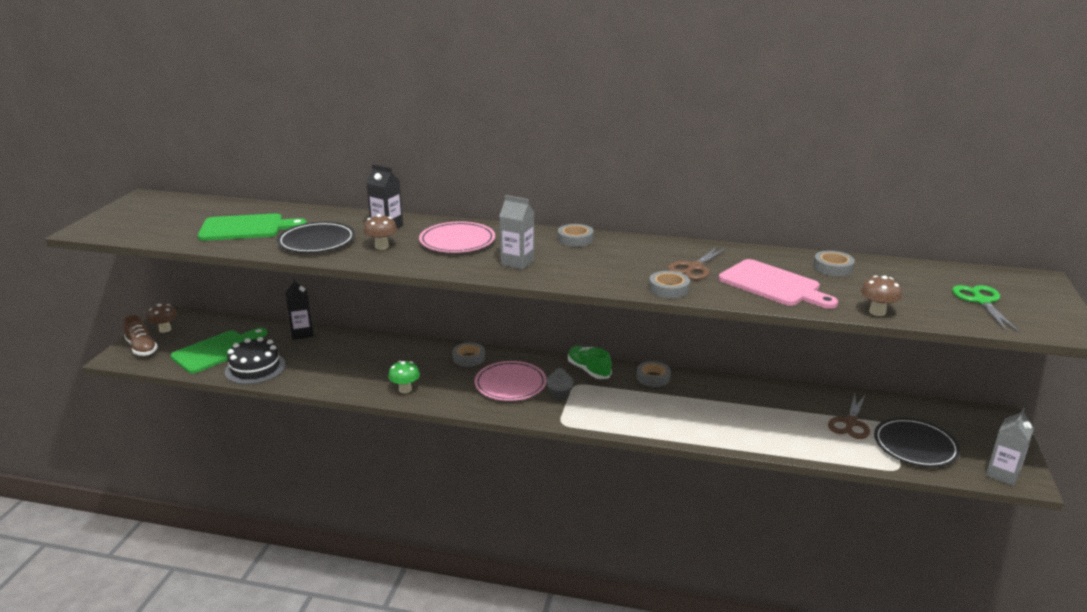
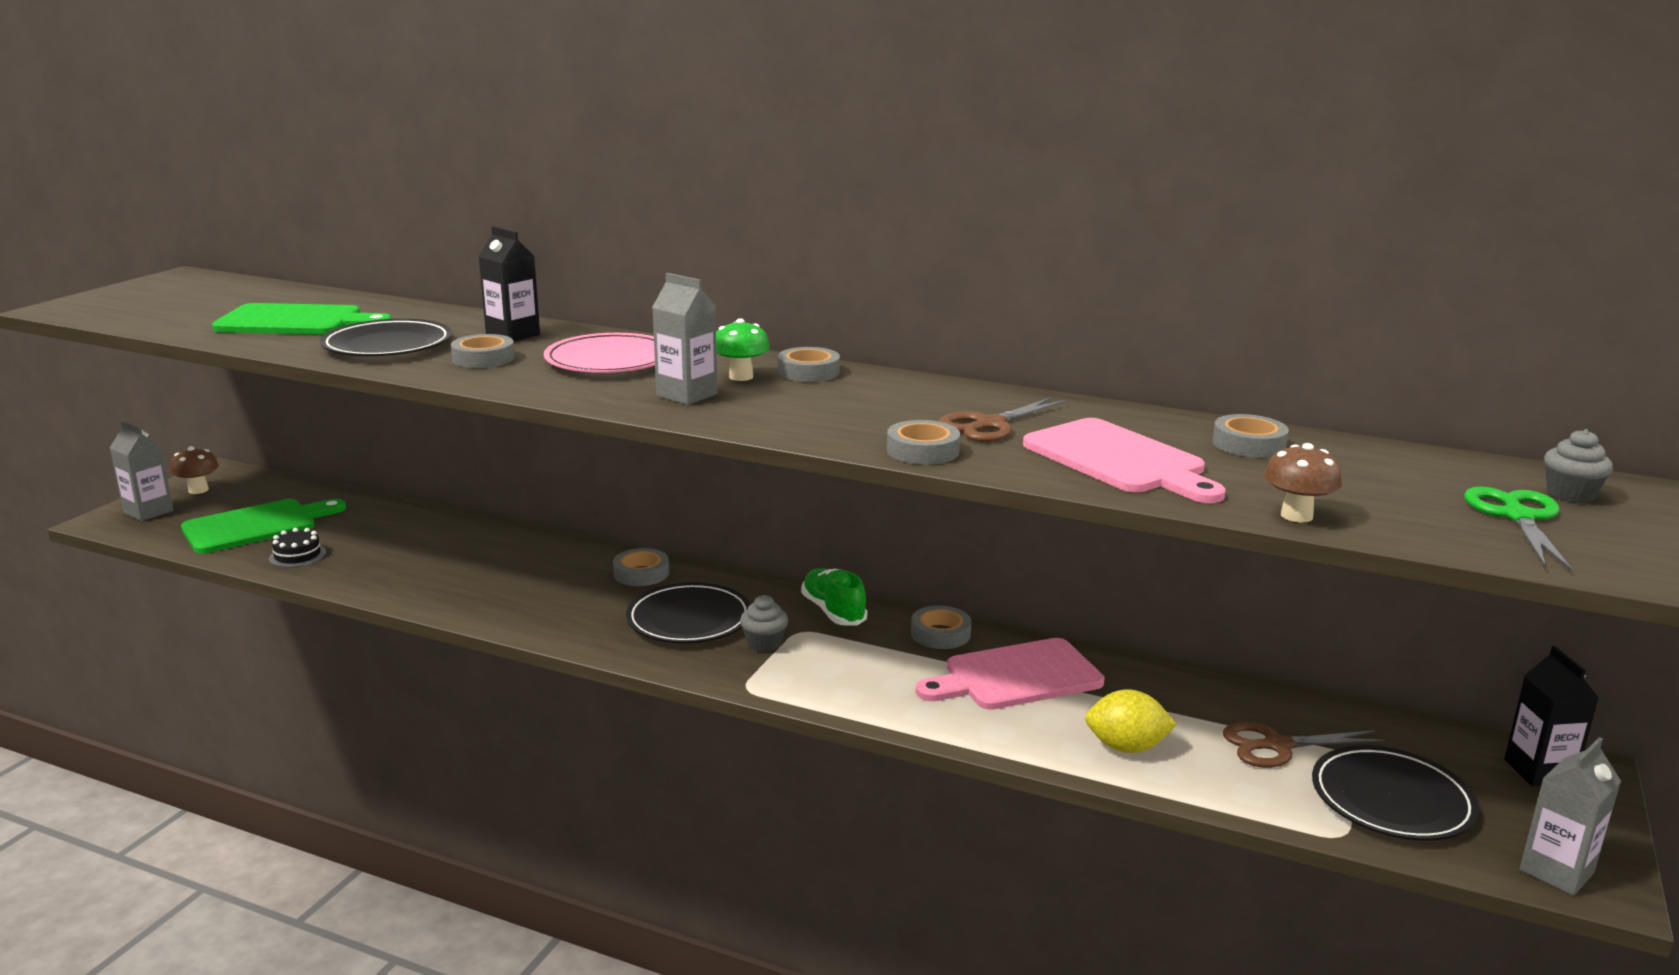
camera: 10 degrees right, 5 degrees down
brown shoe [123,315,158,356] -> grey carton [110,421,173,521]
black cake [225,337,286,384] -> black cake [269,528,326,568], size x0.56
black carton [285,278,314,340] -> black carton moved to [1504,646,1599,786]
brown mushroom [363,214,397,250] -> grey tape [451,334,515,368]
green mushroom [388,361,420,393] -> green mushroom moved to [716,318,770,381]
pink plate [474,361,547,401] -> black plate [626,582,751,643]
brown scissors [828,394,870,439] -> brown scissors turned 45 degrees clockwise [1223,722,1385,768]
none -> pink cutting board [916,638,1105,710]
none -> yellow lemon [1085,689,1177,753]
none -> grey cupcake [1544,429,1613,503]

